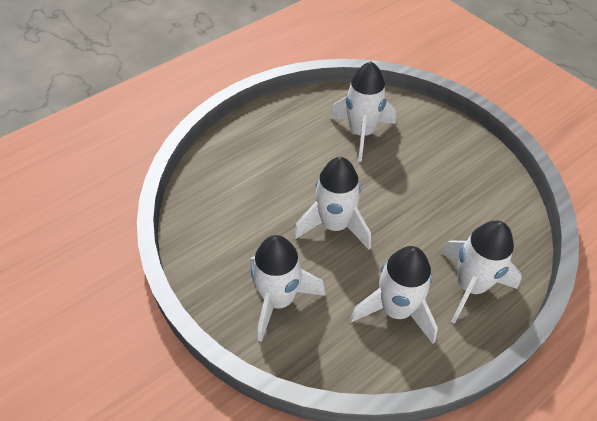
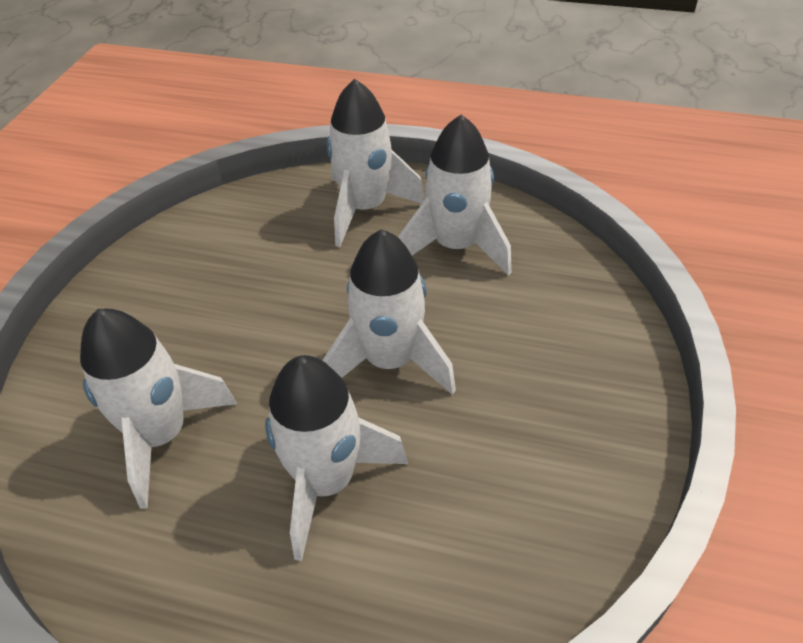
camera: 125 degrees left, 5 degrees down
white rocket [250,235,326,342] -> white rocket moved to [265,355,408,561]

